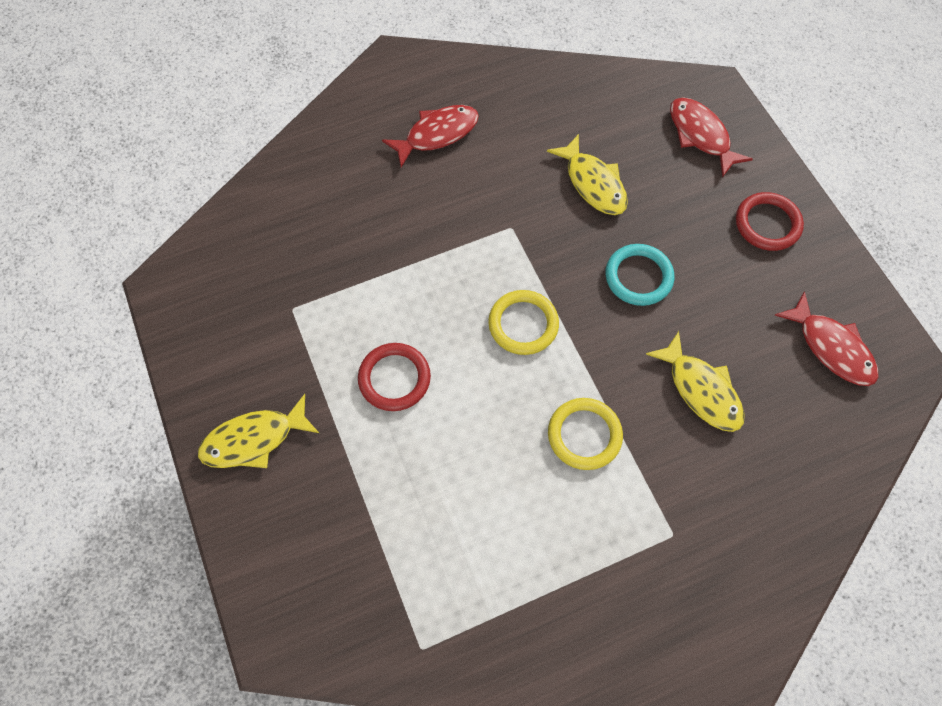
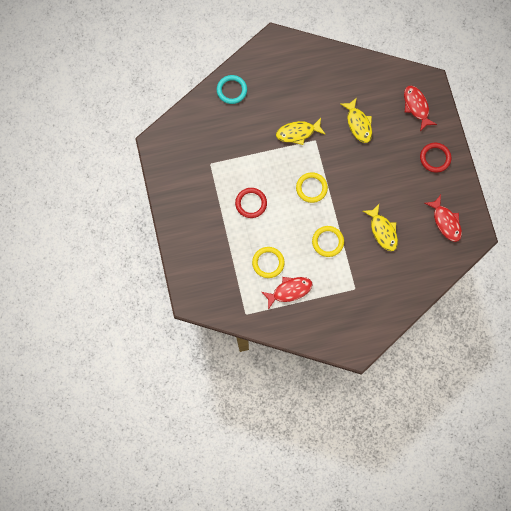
camera: 10 degrees right, 10 degrees up
yellow fish [198,394,319,468] -> yellow fish moved to [276,118,326,145]
red fish [382,105,479,167] -> red fish moved to [262,277,313,310]
turquoise ring [605,244,674,306] -> turquoise ring moved to [217,75,247,104]
none -> yellow ring [252,247,285,278]

